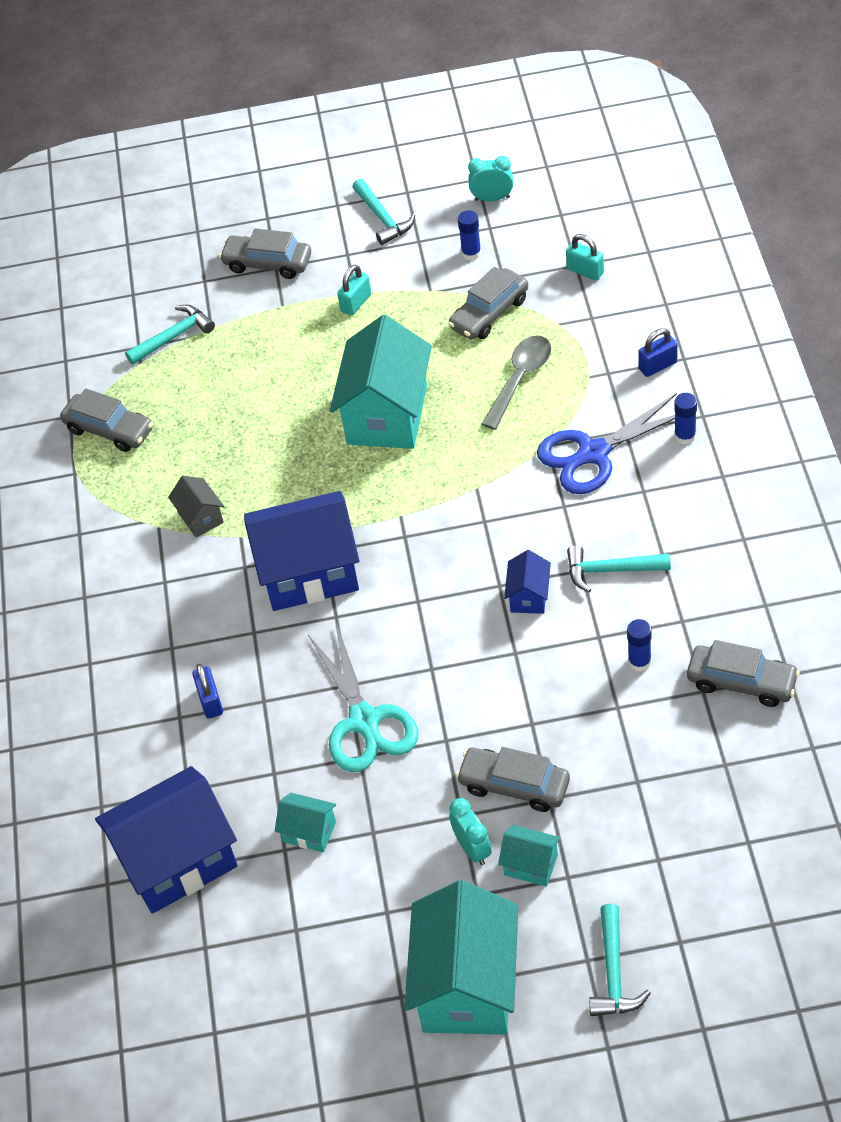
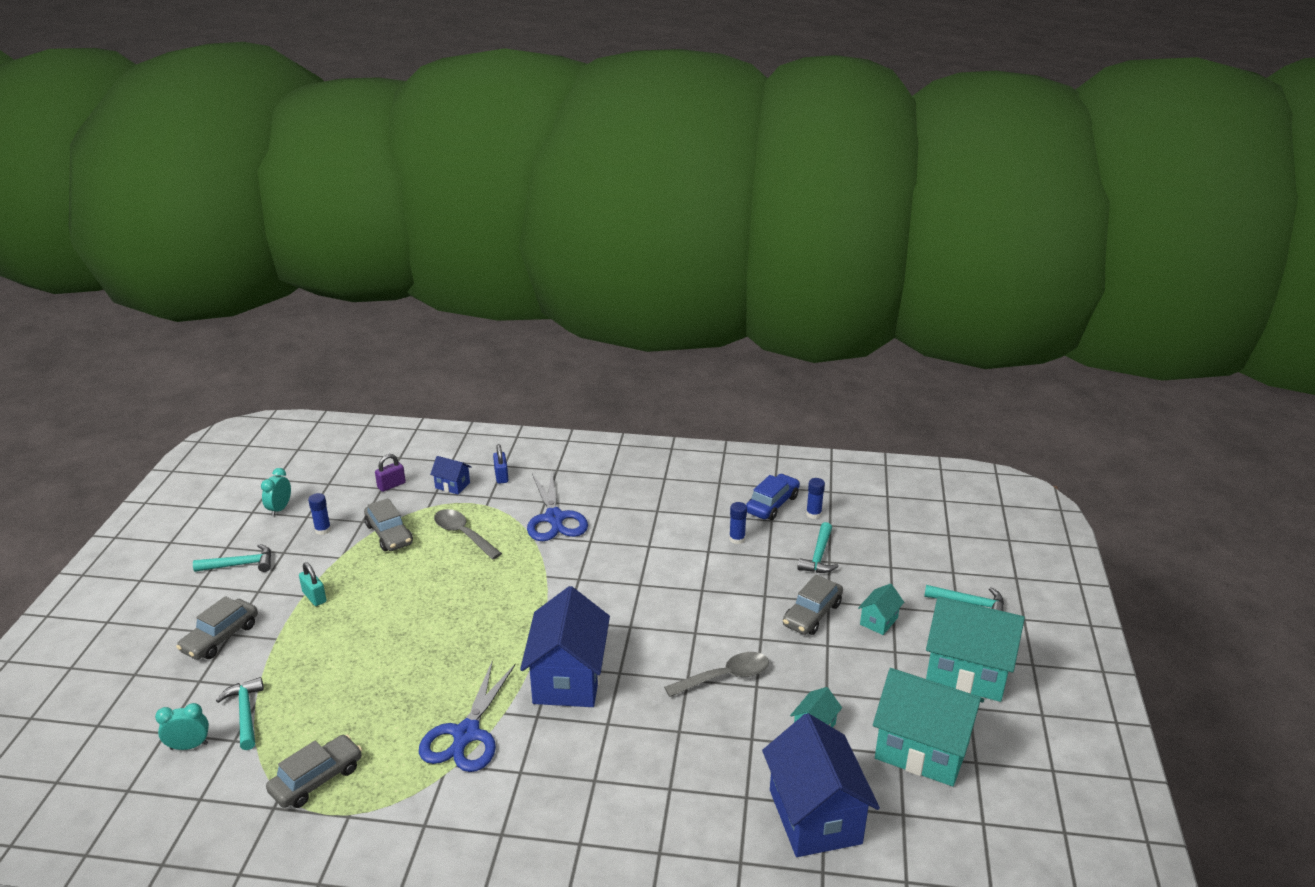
camera: 80 degrees left, 20 degrees down
grey house [168,476,224,538] -> blue scissors [419,661,516,772]
blue padlock [193,664,223,719] -> none
turquoise scissors [308,623,418,772] -> grey spoon [664,652,769,697]
turquoise house [330,315,432,449] -> turquoise house moved to [873,668,984,786]
turquoise clock [449,798,492,865] -> turquoise clock moved to [155,703,209,750]
blue house [504,550,551,614] -> blue house moved to [430,456,471,495]
turquoise padlock [566,234,604,281] -> purple padlock [375,454,406,492]
turquoise hammer [567,545,671,592] -> turquoise hammer moved to [797,522,839,573]
blue glue stick [674,393,697,445] -> blue glue stick moved to [806,478,825,519]
grey car [687,640,800,707] -> blue car [746,474,800,520]

